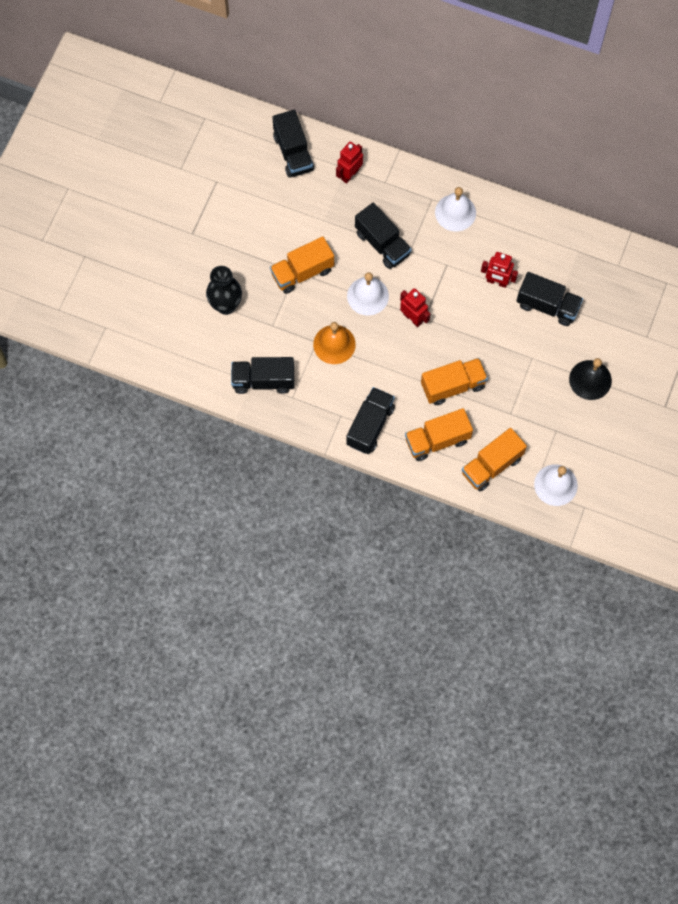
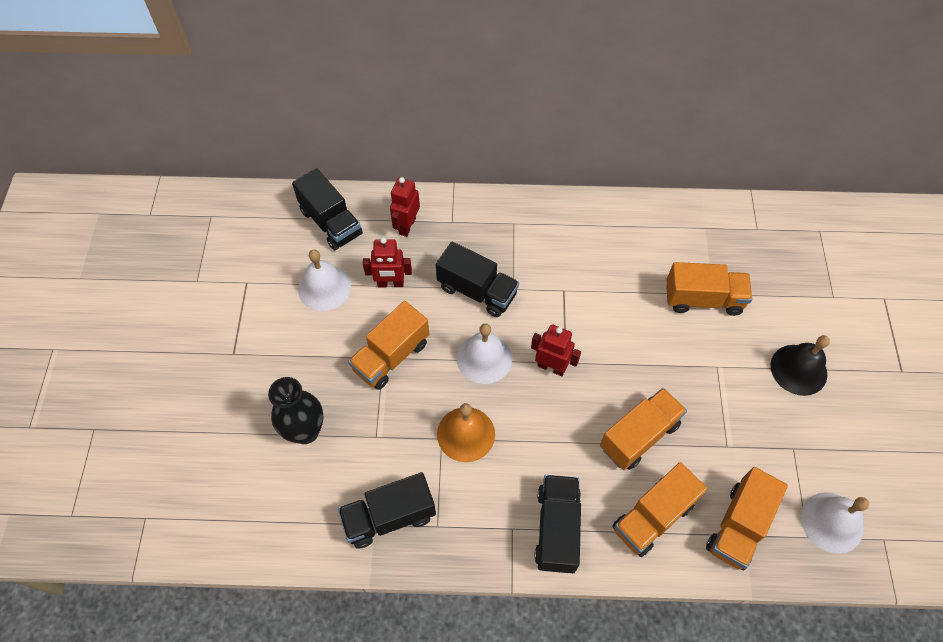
camera: 20 degrees left, 10 degrees down
white bell [435,187,476,232] -> white bell moved to [298,249,351,311]
red robot [481,252,518,288] -> red robot moved to [363,237,412,287]
black truck [517,272,583,326] -> orange truck [666,262,752,316]

